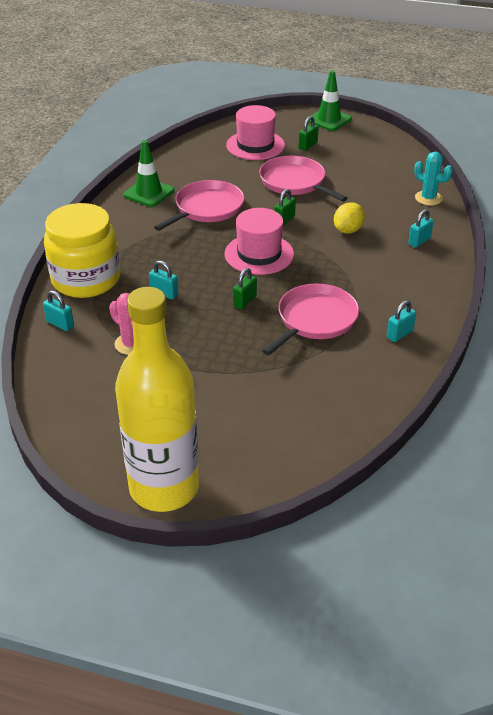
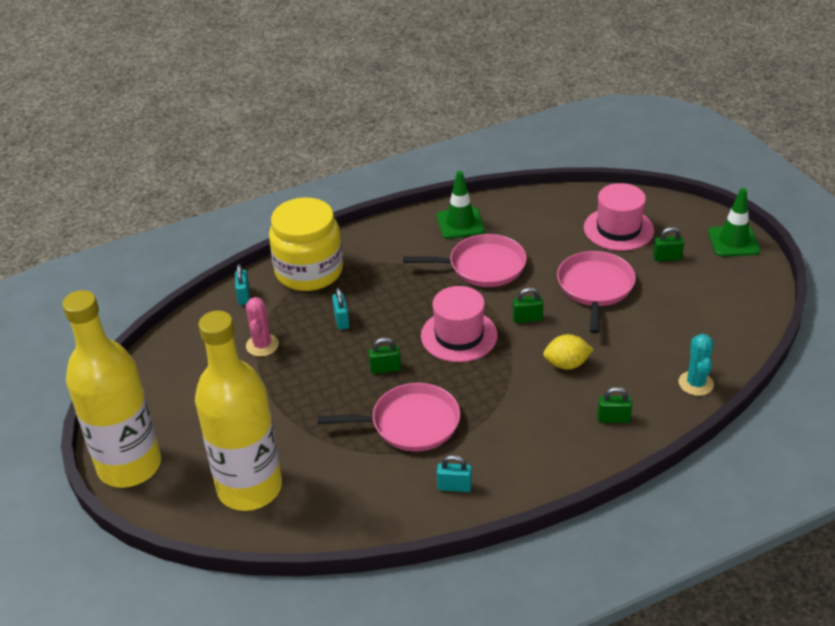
camera: 50 degrees right, 0 degrees up
turquoise padlock [408,209,434,248] -> green padlock [597,387,632,423]
none -> yellow bottle [195,311,282,511]

